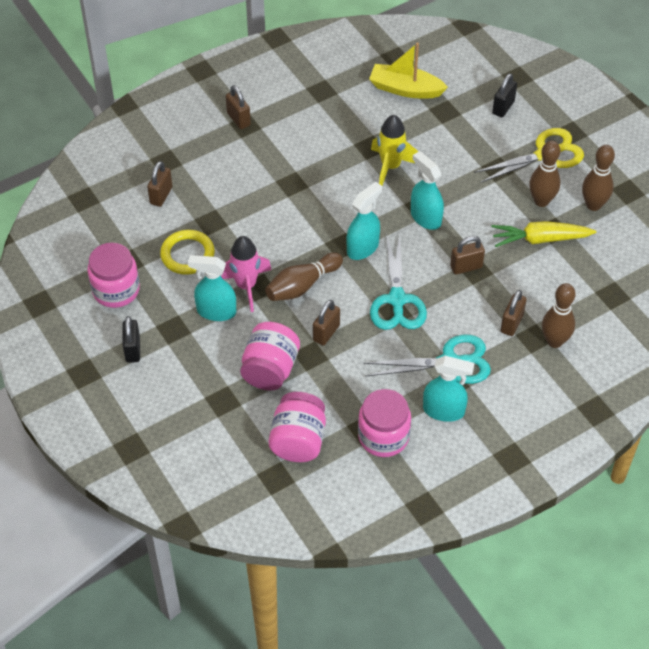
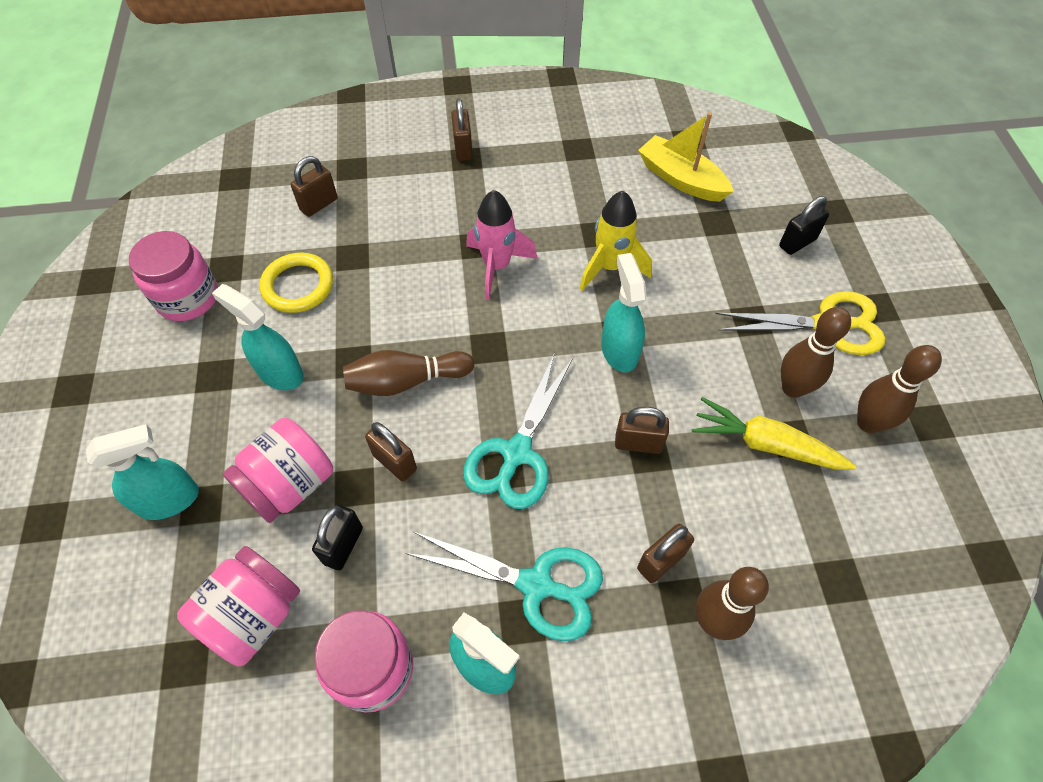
camera: 25 degrees right, 5 degrees up
black padlock [123,316,140,363] -> black padlock moved to [312,505,363,570]
pink rocket [221,236,272,312] -> pink rocket moved to [466,190,537,300]
brown padlock [313,300,340,346] -> brown padlock turned 75 degrees clockwise [365,422,417,481]
turquoise spray bottle [346,181,382,260] -> turquoise spray bottle moved to [86,424,199,520]

